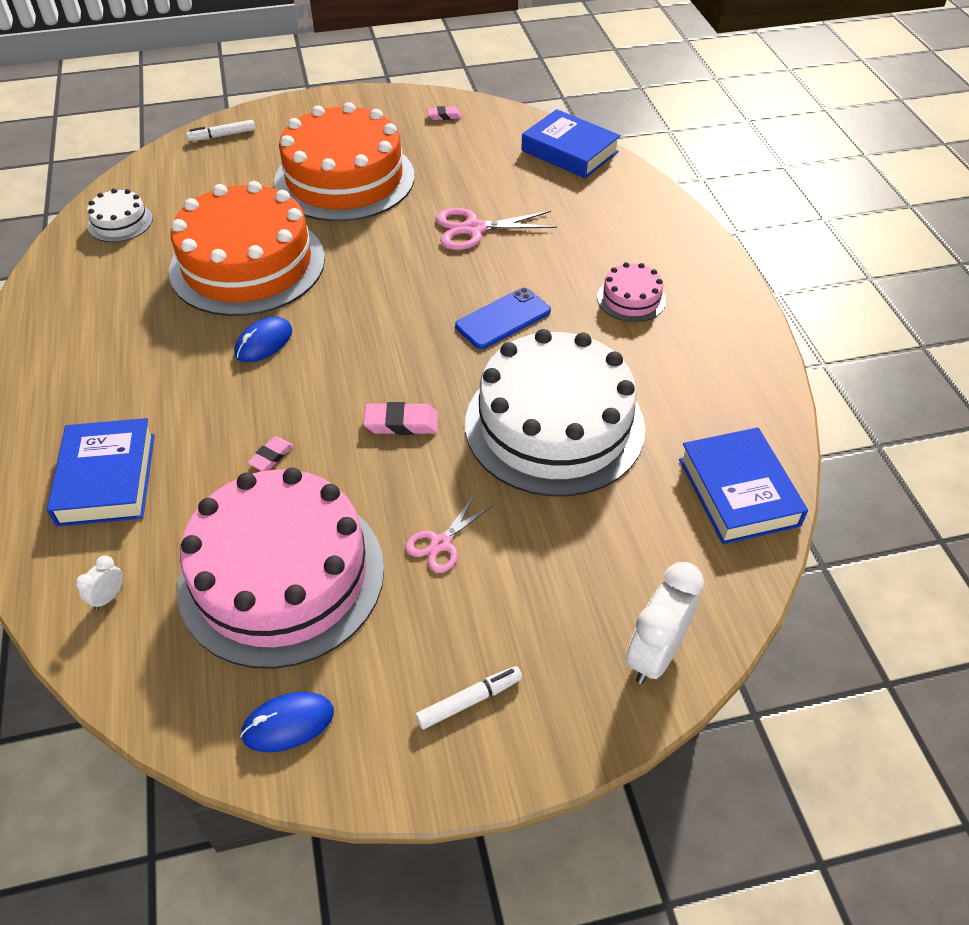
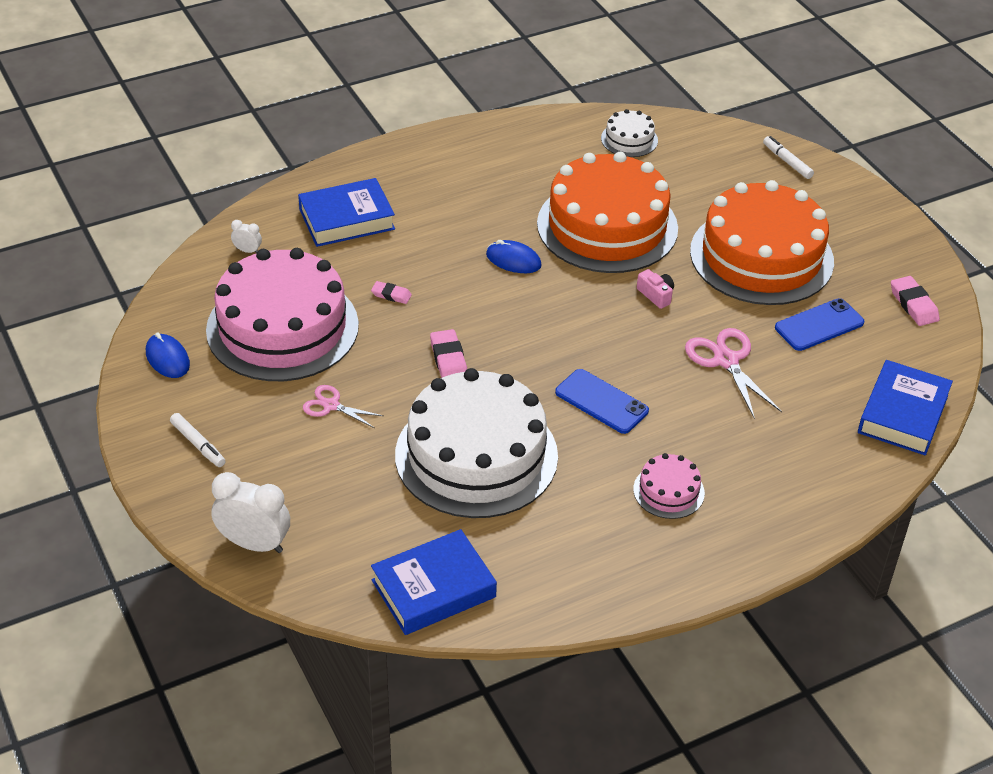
camera: 75 degrees right, 5 degrees down
pink eraser [427,106,462,120] -> pink eraser [891,276,940,326], size x1.56
none -> pink camera [637,269,674,309]
none -> blue phone [775,298,864,351]

